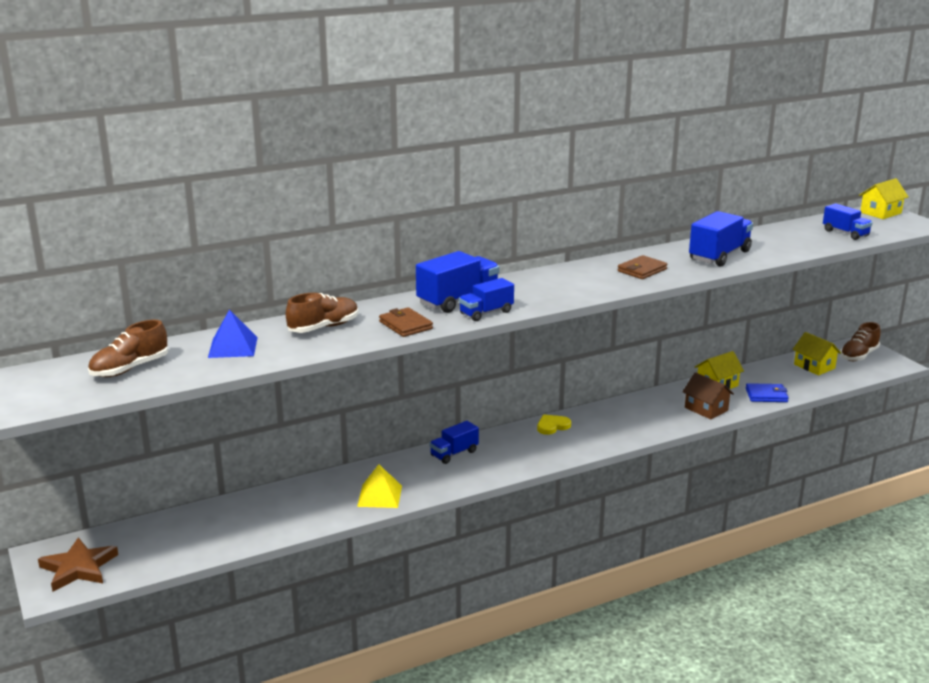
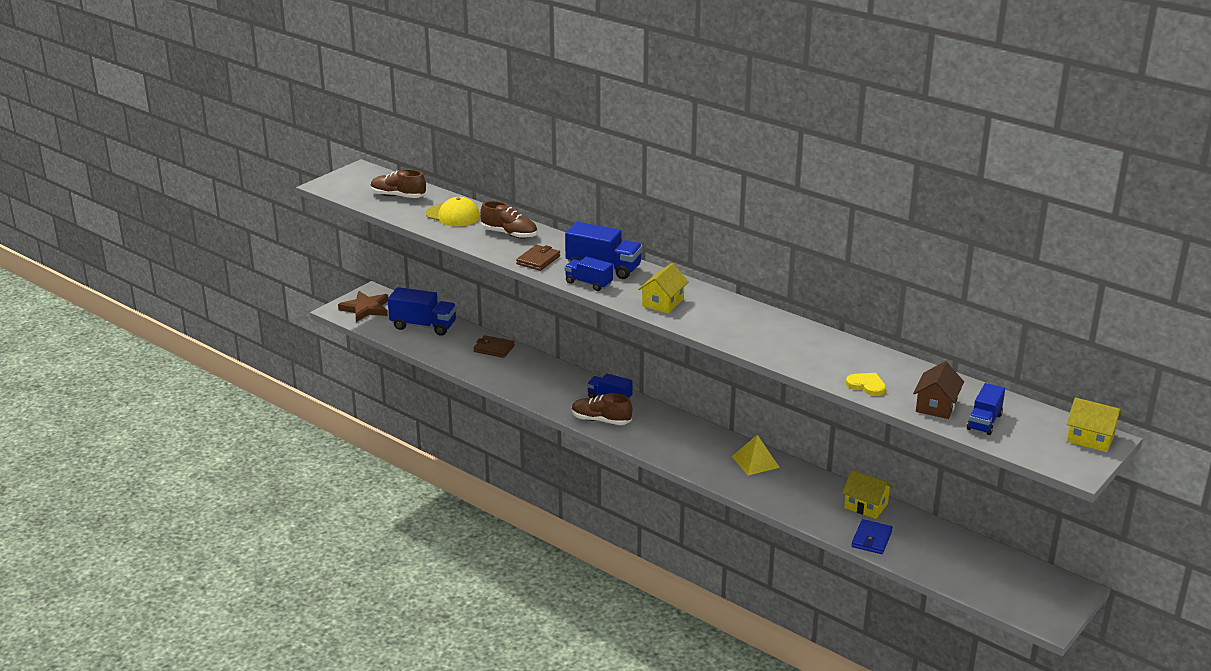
camera: 65 degrees right, 5 degrees up
blue pyramid [208,309,258,358] -> yellow cap [426,197,480,226]
yellow pyramid [357,464,402,508] -> yellow pyramid moved to [732,435,780,475]
yellow heart [537,415,571,435] -> yellow heart moved to [846,373,886,396]
brown wallet [618,255,668,279] -> brown wallet moved to [473,335,515,358]
brown house [682,372,734,419] -> brown house moved to [913,361,964,419]
blue truck [689,211,753,266] -> blue truck moved to [388,287,457,336]
blue wallet [746,383,789,402] -> blue wallet turned 45 degrees clockwise [851,519,893,554]
yellow house [793,332,841,375] -> yellow house moved to [638,263,688,313]
brown shoe [840,322,881,361] -> brown shoe moved to [572,393,632,425]

